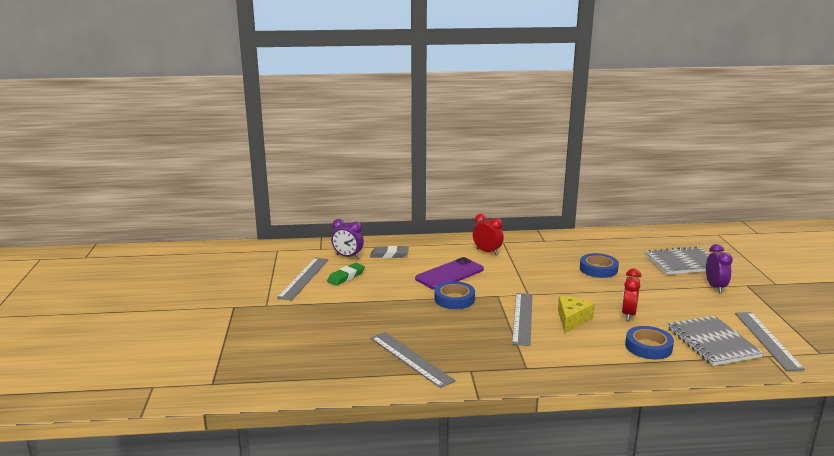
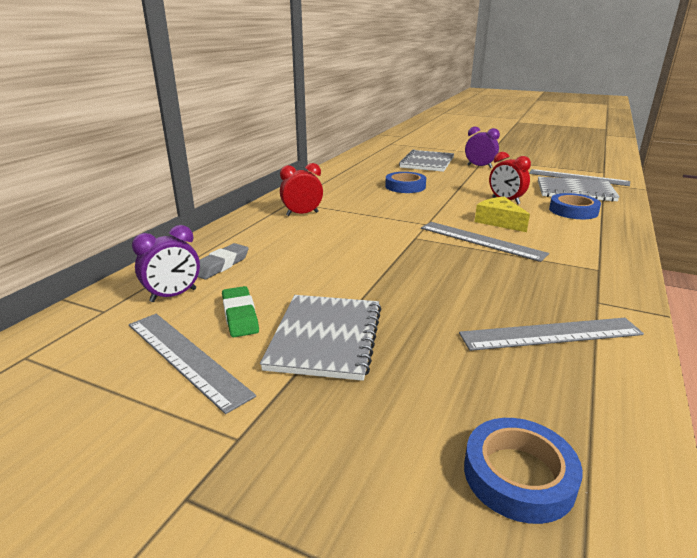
camera: 60 degrees left, 5 degrees up
purple phone [415,257,484,290] -> none
blue tape [434,281,475,309] -> blue tape moved to [464,418,583,524]
none -> grey notebook [260,295,381,381]

